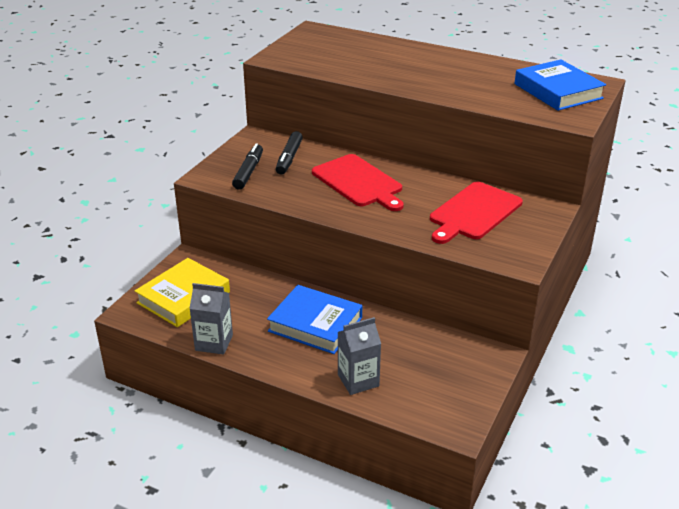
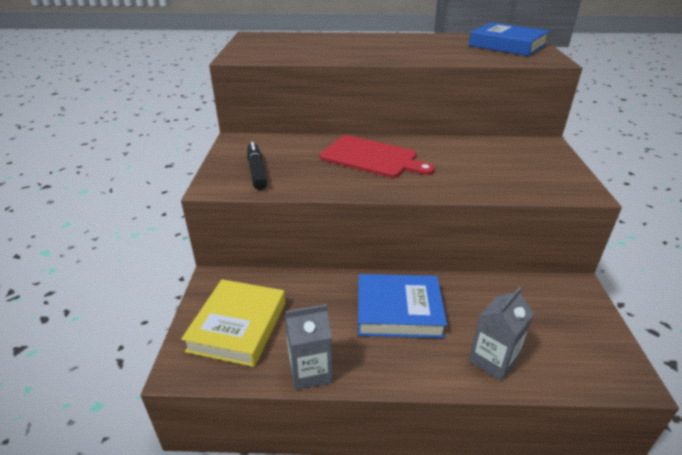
camera: 25 degrees left, 0 degrees up
black marker [276,131,303,175] -> none
red cutting board [430,182,523,244] -> none

